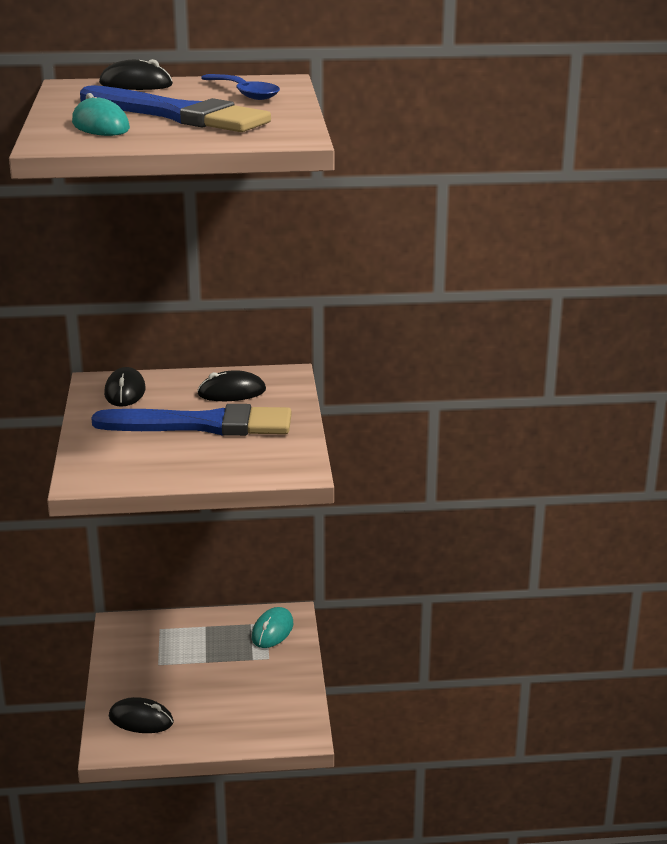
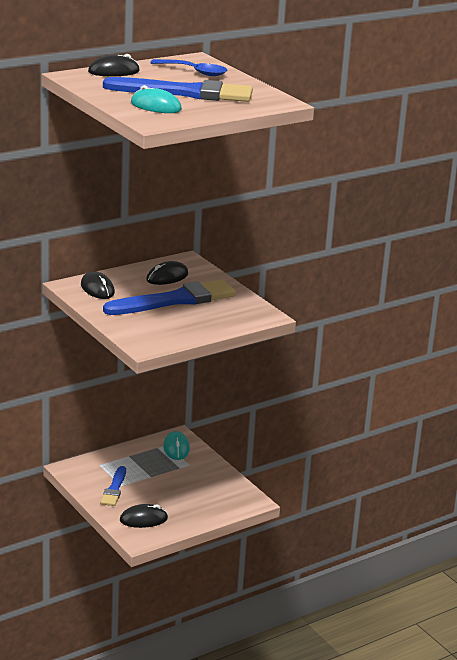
camera: 30 degrees left, 0 degrees up
none -> blue brush [100,466,126,506]

